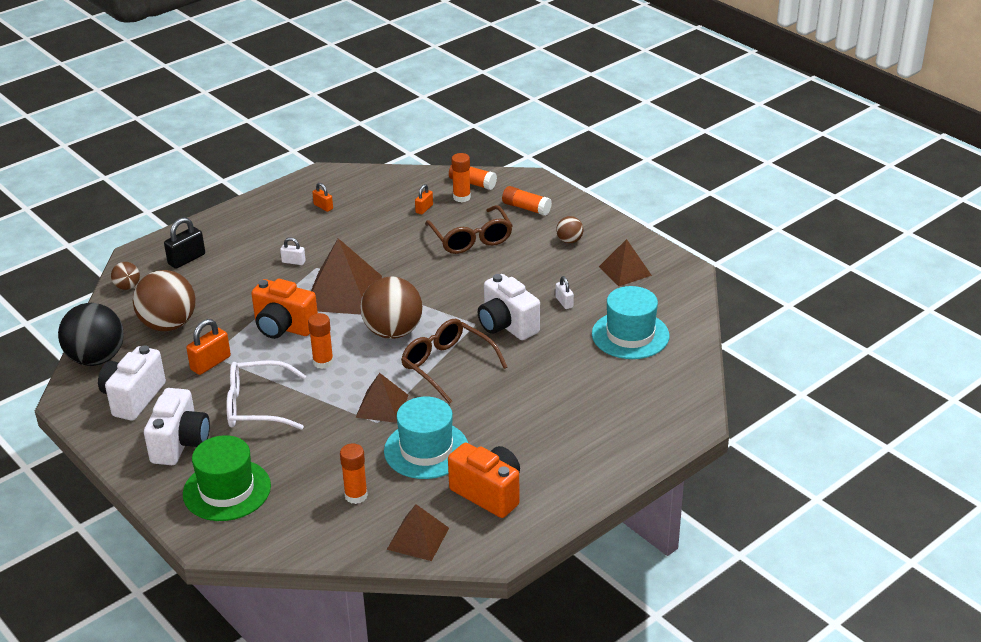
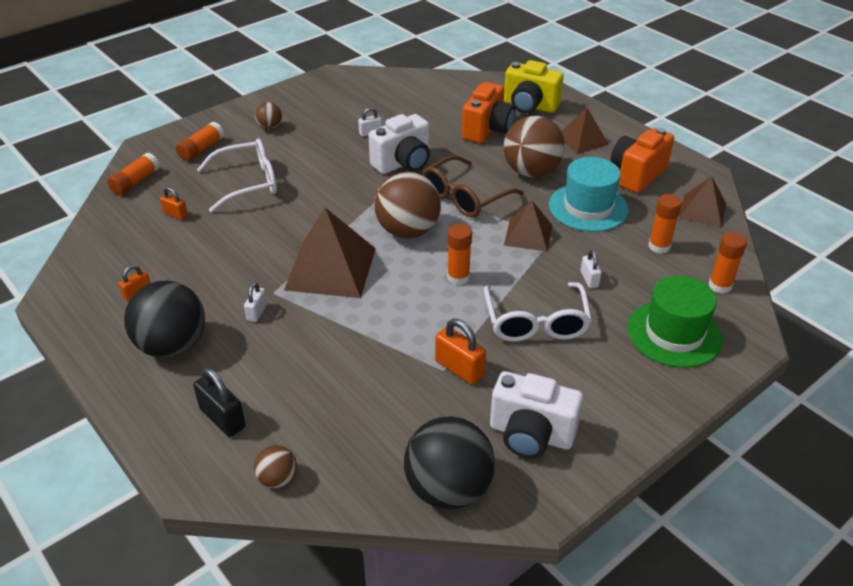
camera: 90 degrees left, 5 degrees up
brown ball [133,270,196,331] -> brown ball moved to [503,116,565,177]
white camera [144,388,210,465] -> none
orange camera [251,279,318,339] -> orange camera moved to [462,82,516,143]
brown glasses [425,205,513,254] -> white glasses [197,138,277,213]
orange glue stick [451,153,471,202] -> orange glue stick moved to [709,232,747,294]
turquoise hat [592,286,669,359] -> none
brown pyramid [599,239,652,286] -> brown pyramid moved to [561,108,609,154]
none -> black ball [124,281,205,358]
none -> yellow camera [504,60,564,113]
none -> white padlock [581,250,601,288]

